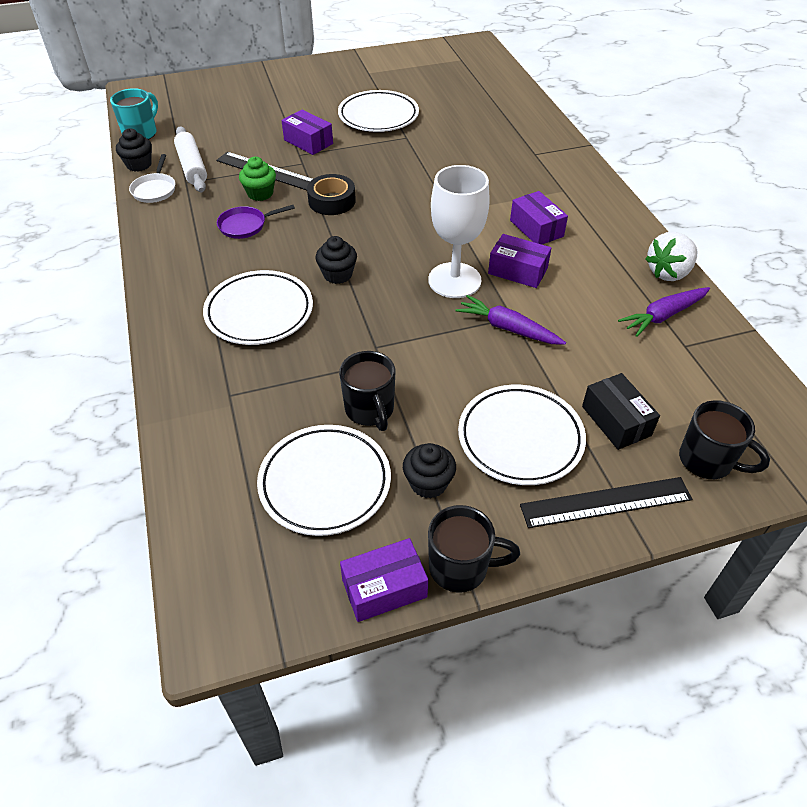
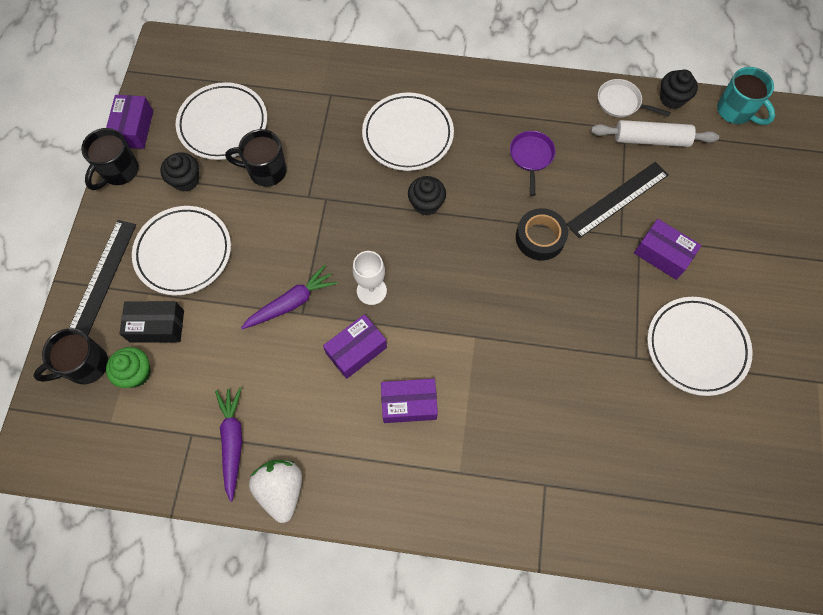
camera: 115 degrees right, 20 degrees up
green cupcake [239,157,276,201] -> green cupcake moved to [106,347,151,388]
purple box [281,110,333,155] -> purple box turned 60 degrees clockwise [634,219,702,280]
white goblet [428,165,490,298] -> white goblet [353,251,387,305], size x0.59

